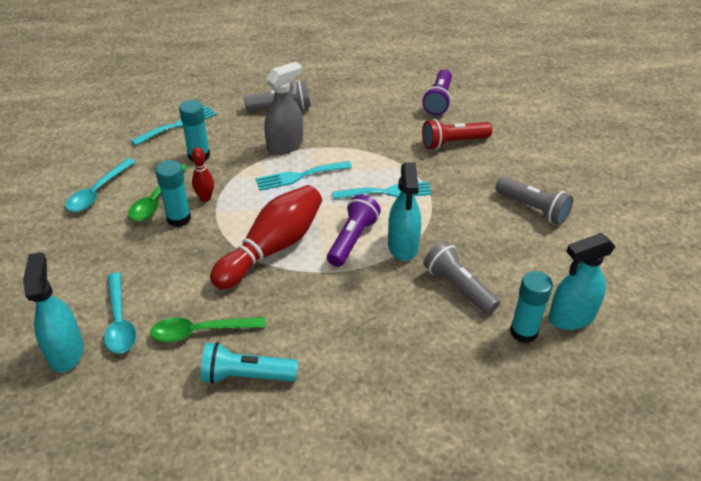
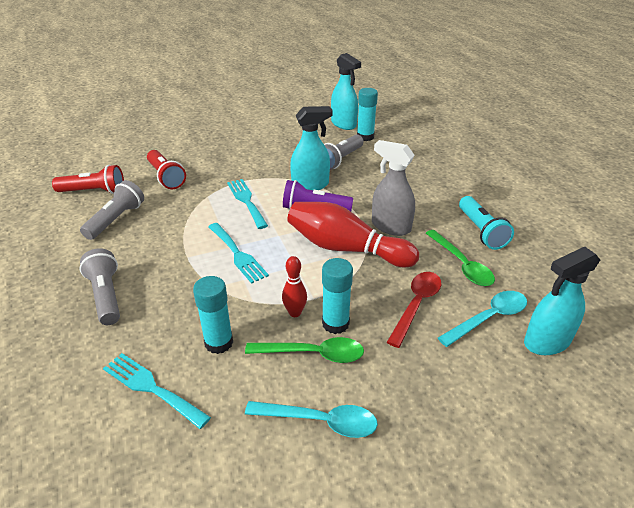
camera: 105 degrees left, 5 degrees down
grey spray bottle [264,62,303,155] -> grey spray bottle moved to [372,140,415,236]
purple flashlight [422,69,452,115] -> red flashlight [52,165,124,194]
grey flashlight [496,177,573,225] -> grey flashlight moved to [80,180,144,240]
none -> red spoon [387,272,441,348]

